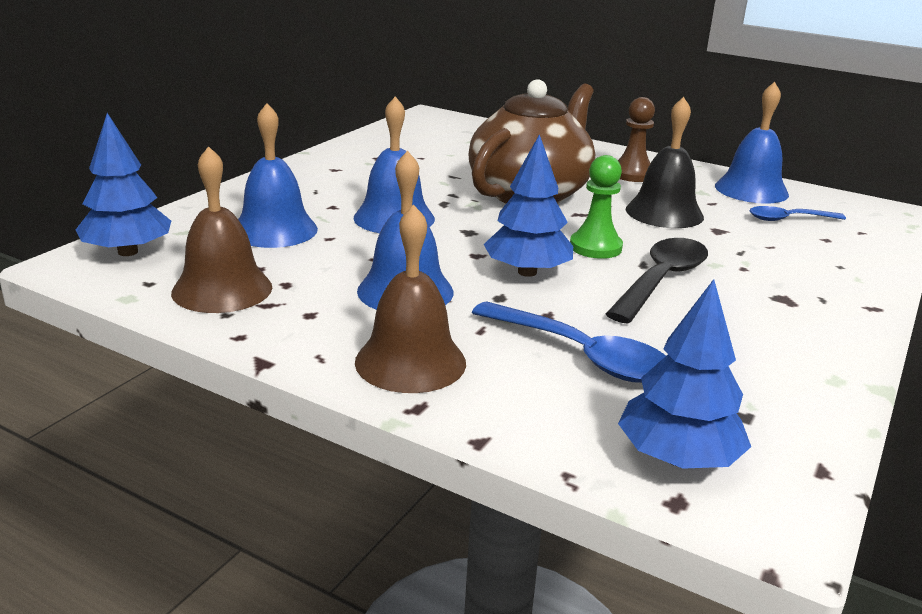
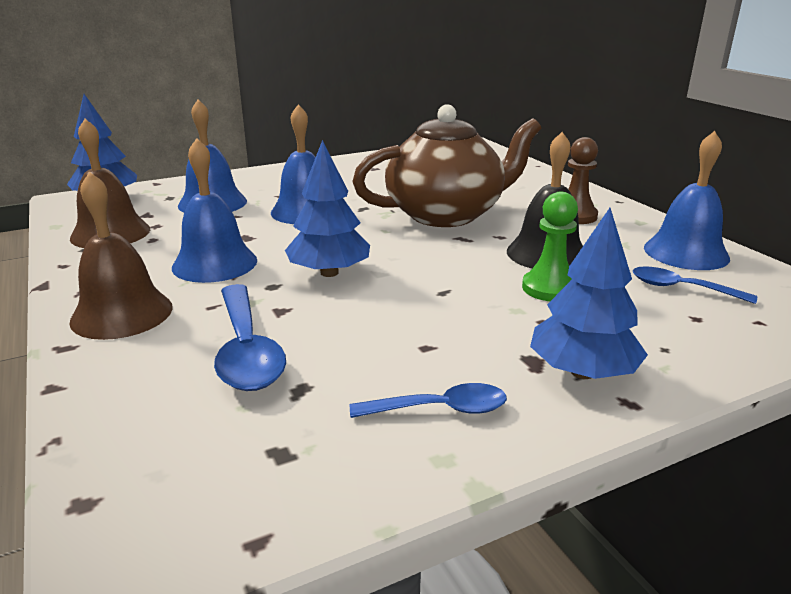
camera: 35 degrees right, 0 degrees up
green pawn [570,155,623,259] -> green pawn moved to [522,192,578,301]
black spoon [606,238,708,323] -> none
blue tree [618,279,751,469] -> blue tree moved to [530,208,648,379]
none -> blue spoon [350,383,507,418]

